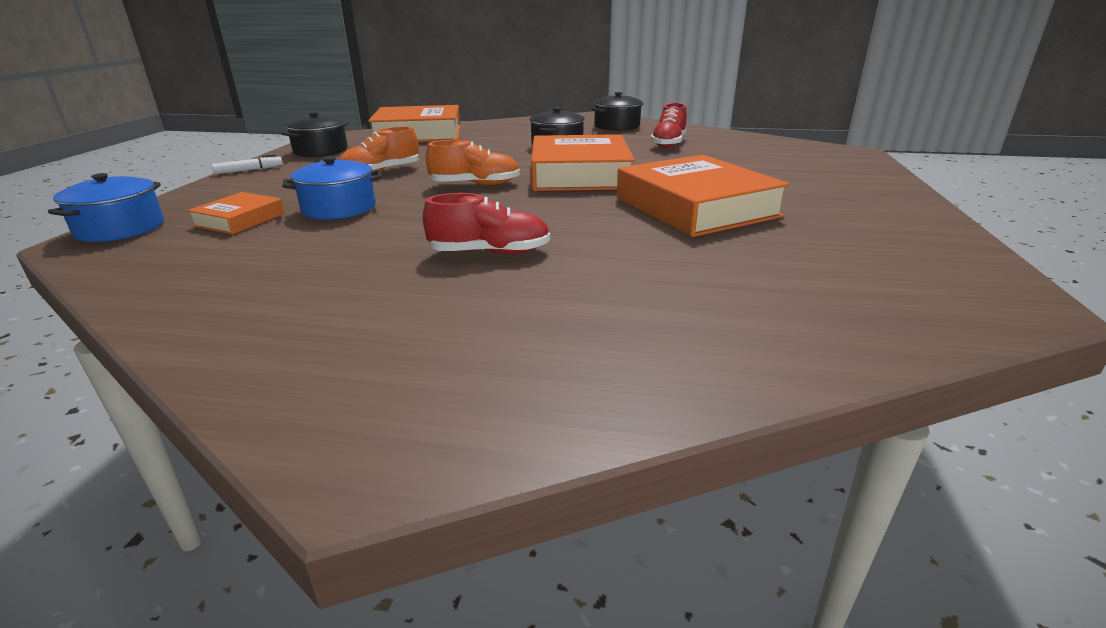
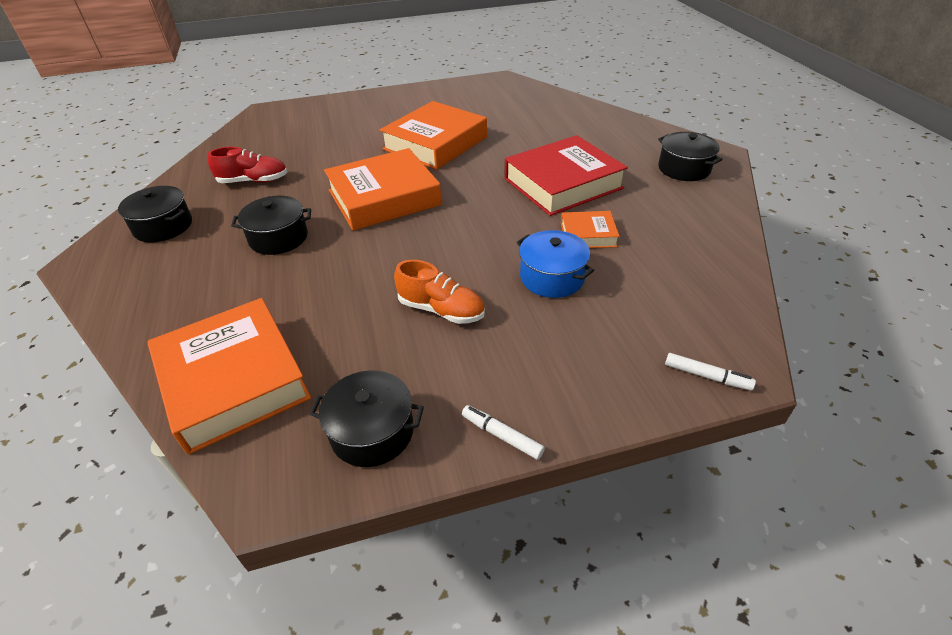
camera: 115 degrees left, 15 degrees up
blue pot [48,173,164,242] -> white marker [665,353,756,390]
orange book [187,192,285,235] -> orange book moved to [561,211,620,248]
red shoe [422,193,550,254] -> red book [505,135,628,216]
orange shoe [425,140,520,185] -> none
none -> black pot [658,132,723,181]

